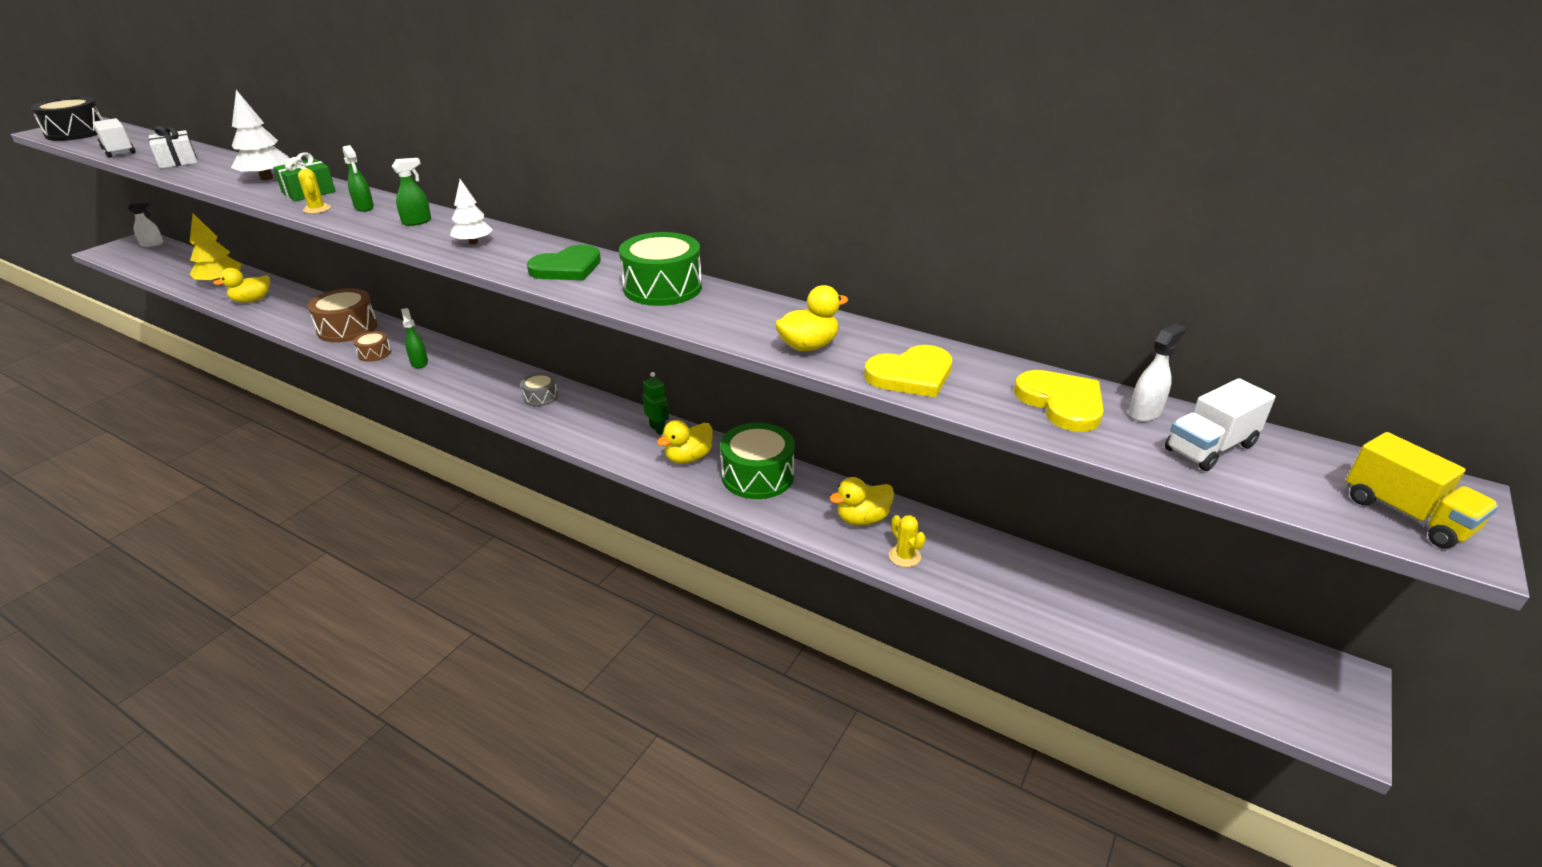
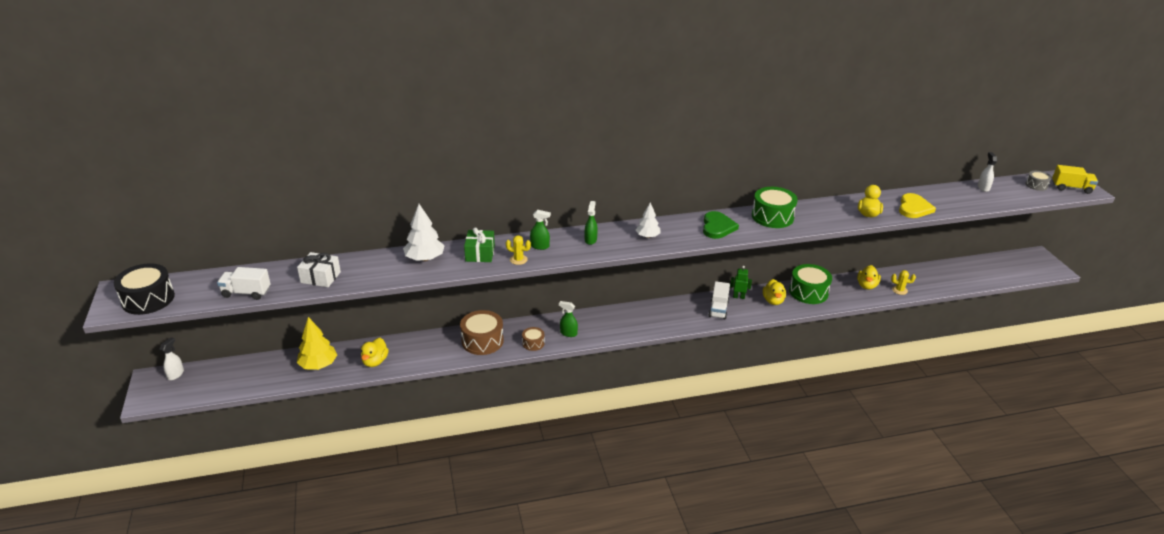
camera: 45 degrees left, 0 degrees up
grey drum [520,373,558,407] -> grey drum moved to [1026,171,1052,191]
yellow heart [1014,370,1104,432] -> none
white truck [1165,378,1276,471] -> white truck moved to [708,281,730,319]

